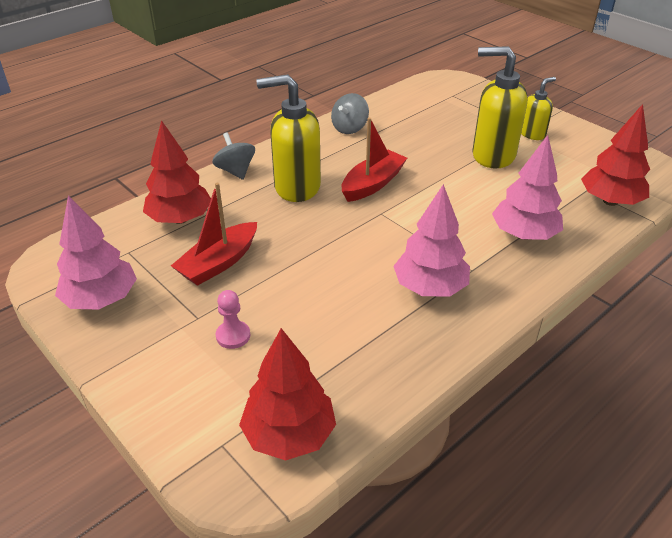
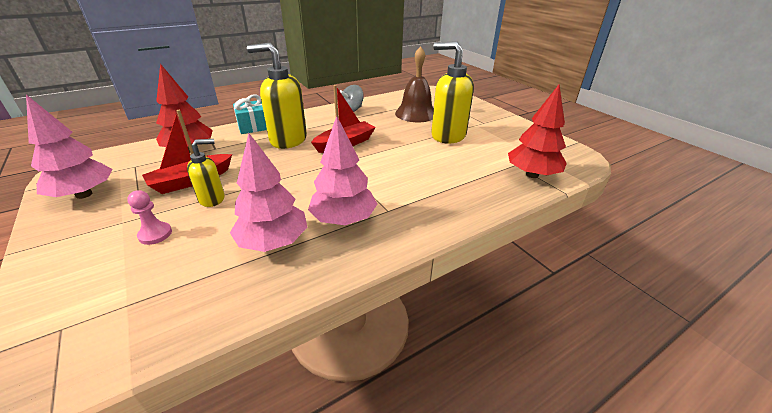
camera: 10 degrees right, 5 degrees down
grey spinning top [212,132,255,180] -> turquoise gift [233,94,267,134]
red tree [239,328,336,460] -> none
pink tree [492,135,563,240] -> pink tree moved to [230,133,307,252]
yellow soap dispenser [521,77,556,140] -> yellow soap dispenser moved to [187,139,225,207]
none -> brown bell [395,46,434,122]

